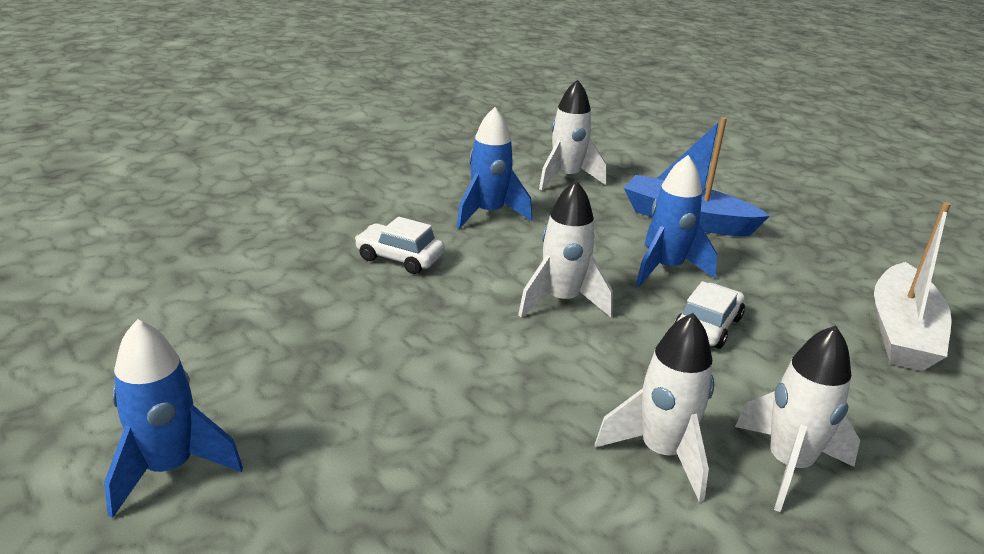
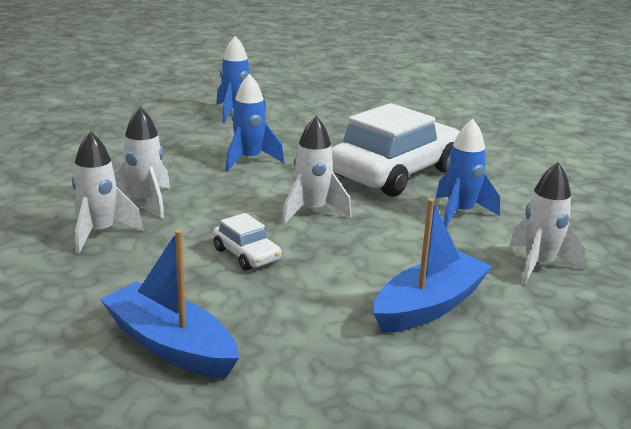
camera: 110 degrees right, 5 degrees down
white car [355,217,444,274] -> white car [332,103,460,197], size x2.31
blue rocket [636,155,717,287] -> blue rocket moved to [226,74,284,172]
white boat [874,202,952,371] -> blue boat [100,230,239,378]

